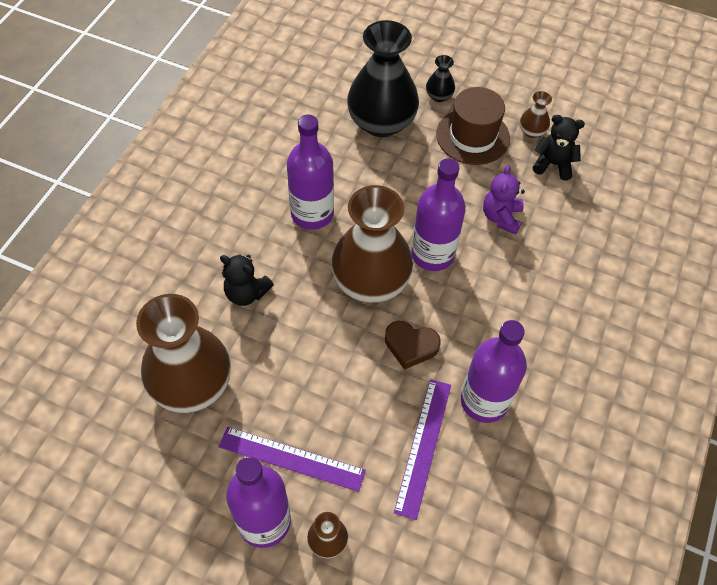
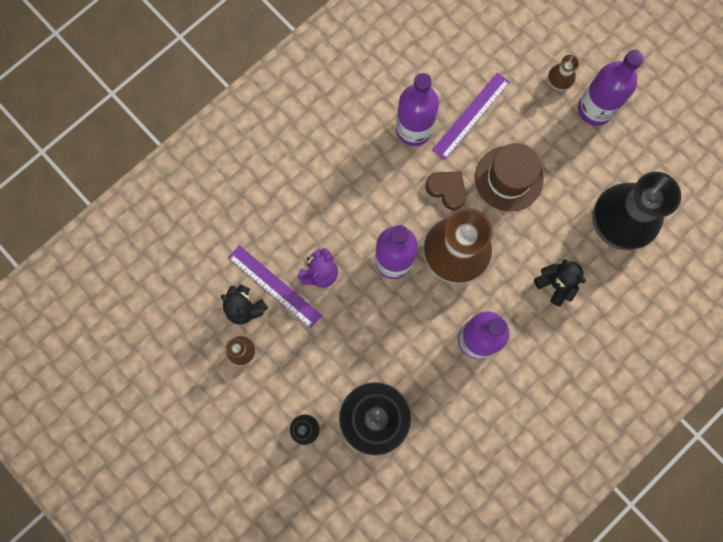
camera: 155 degrees left, 20 degrees up
brown vase [136,294,231,413] -> black vase [592,172,681,250]
purple ruler [219,427,366,492] -> purple ruler moved to [228,245,322,329]
brown hat [436,87,510,165] -> brown hat moved to [475,143,543,212]

